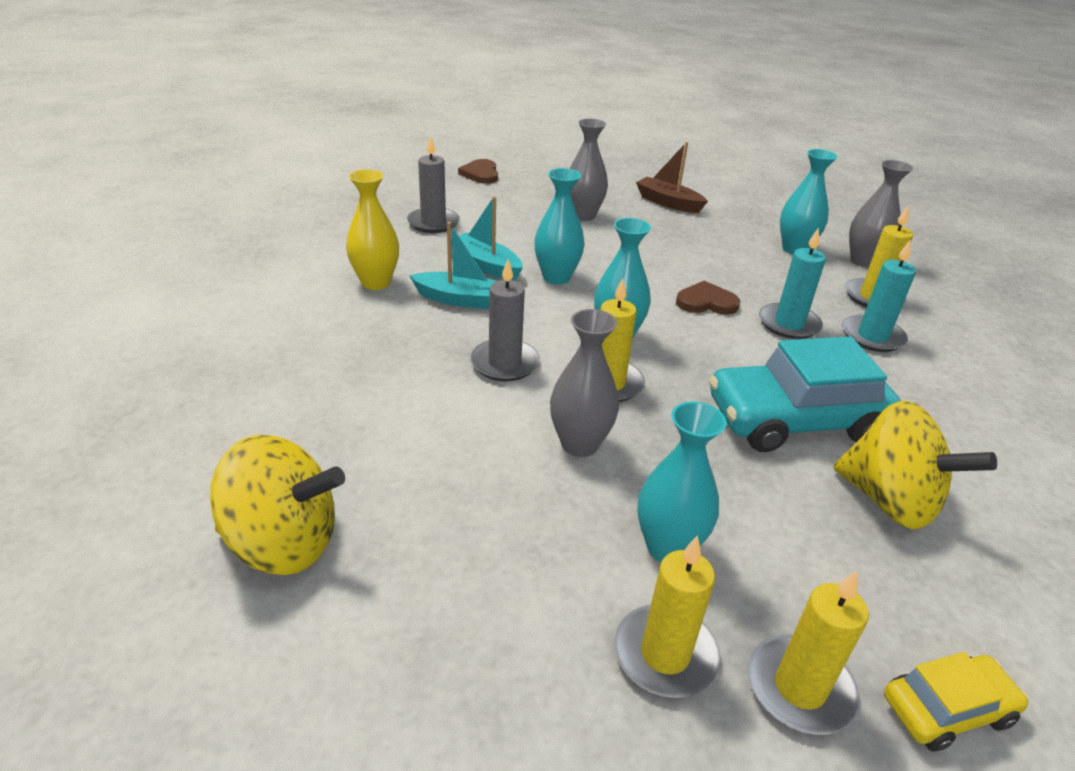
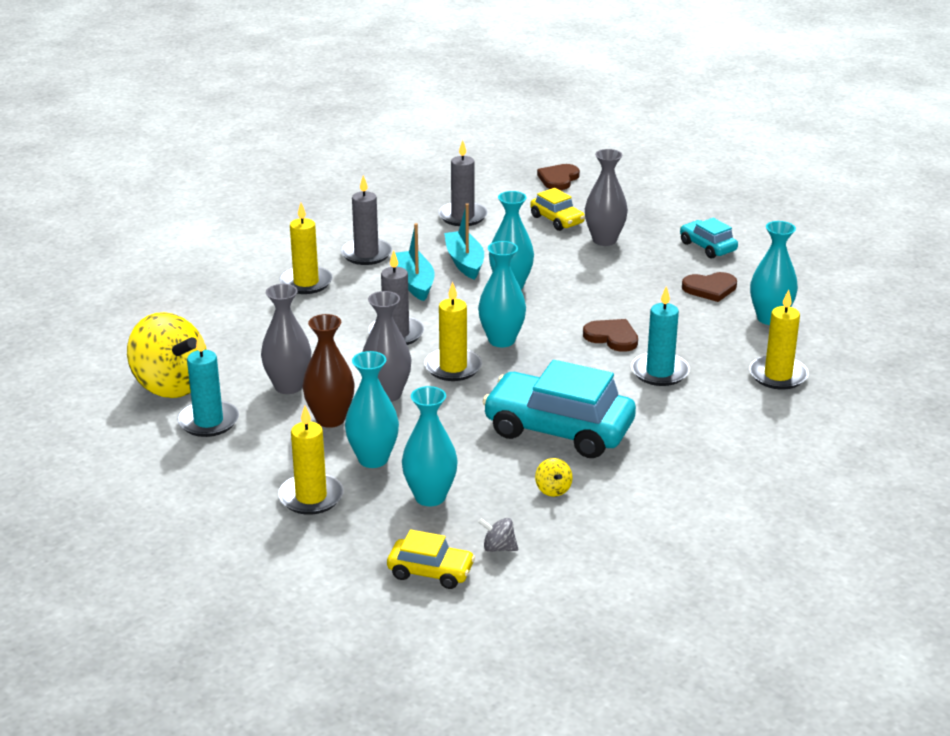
camera: 35 degrees right, 5 degrees down
yellow vase [346,169,399,290] -> grey candle [341,175,392,265]
turquoise boat [409,222,496,309] -> turquoise boat turned 150 degrees counterclockwise [395,223,435,301]
brown boat [636,142,708,213] -> turquoise car [680,218,738,259]
yellow candle [748,570,869,735] -> yellow candle moved to [279,203,333,294]
yellow spinning top [833,400,997,529] -> yellow spinning top [535,458,573,497], size x0.40
turquoise candle [842,239,916,352] -> turquoise candle moved to [177,333,239,437]
grey vase [849,160,913,268] -> grey vase moved to [261,284,311,394]
none -> brown vase [302,314,355,428]
none -> turquoise vase [402,386,458,506]
none -> grey spinning top [478,518,518,552]
none -> yellow car [530,188,585,231]
none -> brown heart [682,272,737,302]

